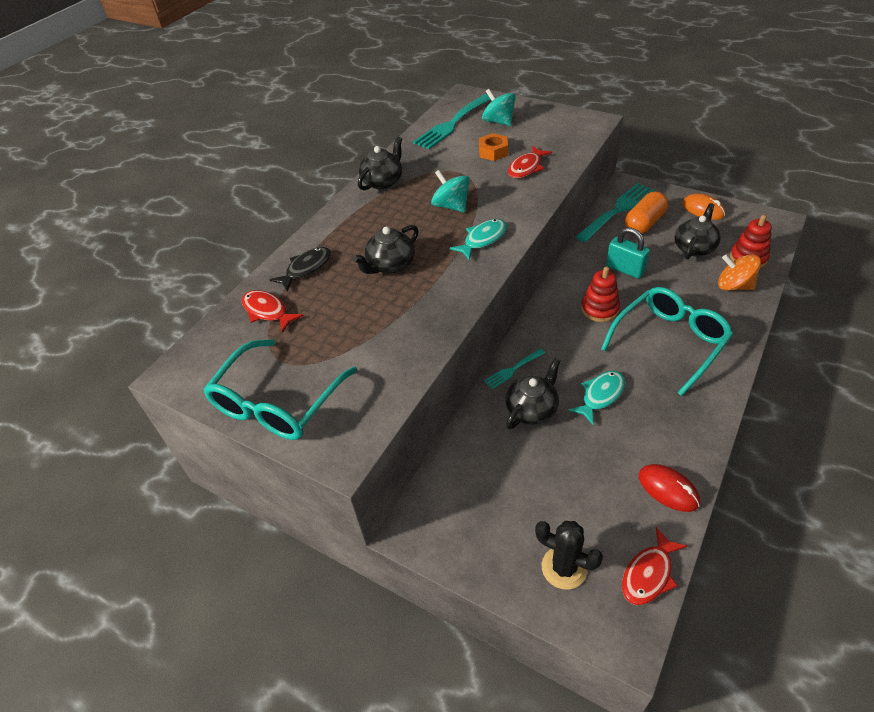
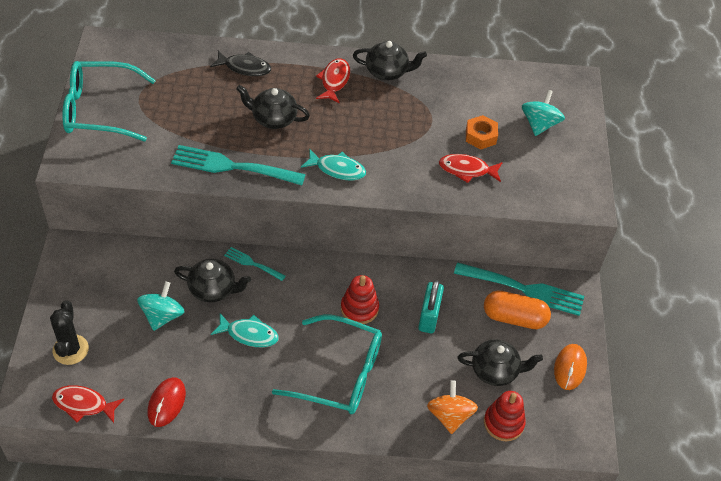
camera: 55 degrees right, 5 degrees up
red fish [242,290,304,333] -> red fish moved to [316,58,350,104]
turquoise fork [413,94,491,149] -> turquoise fork moved to [171,145,306,185]
turquoise spinning top [431,170,470,212] -> turquoise spinning top moved to [137,281,185,331]

